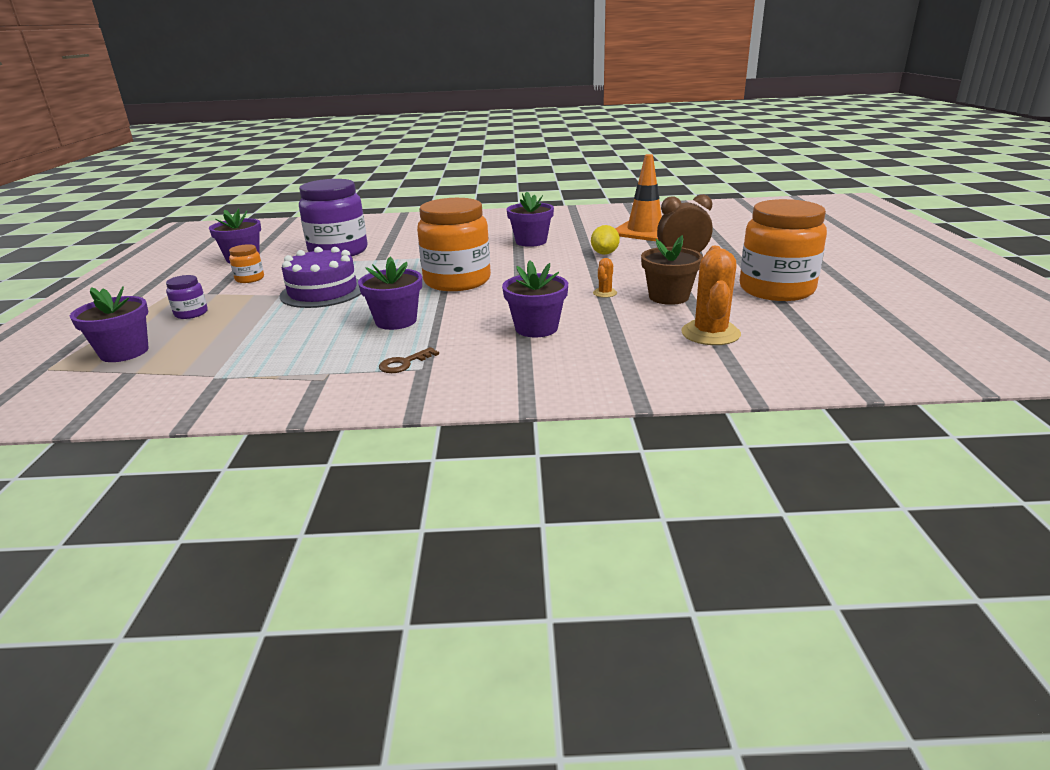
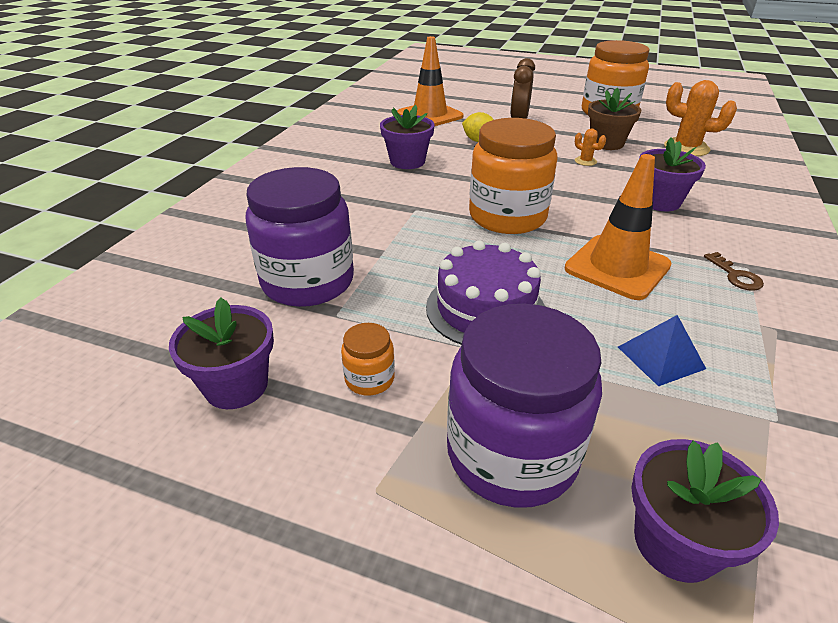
camera: 70 degrees left, 10 degrees up
purple jar [166,275,208,319] -> purple jar [447,304,602,508], size x2.29
purple flower pot [358,257,422,330] -> orange traffic cone [565,154,672,300]
none -> blue pyramid [618,315,706,386]

